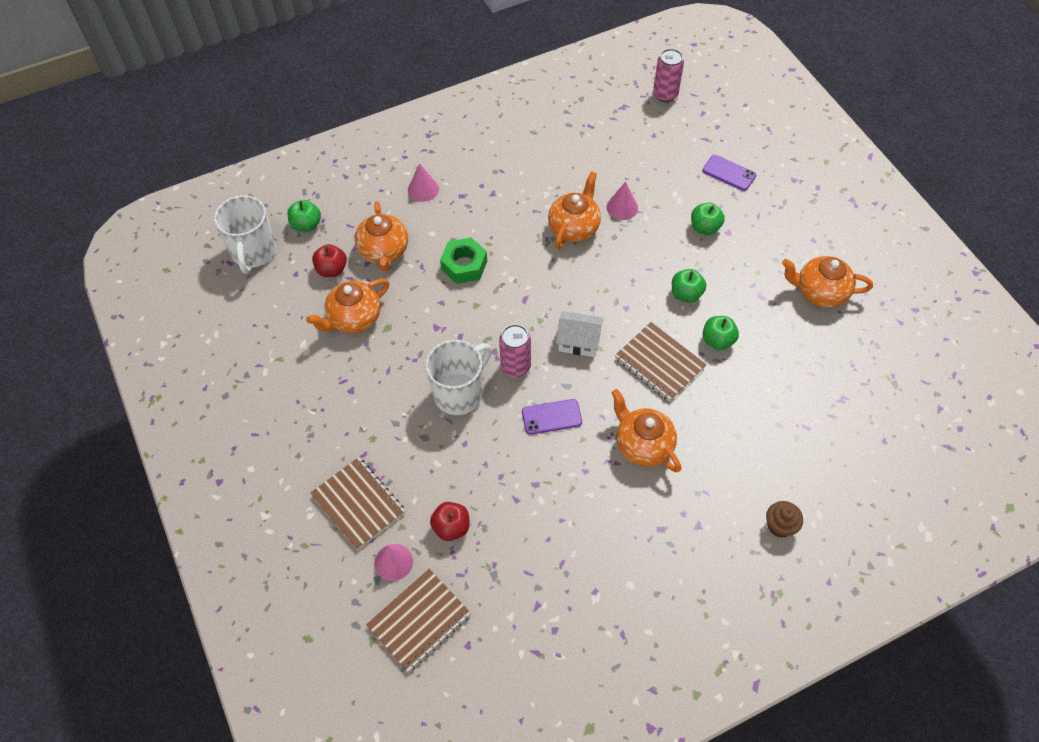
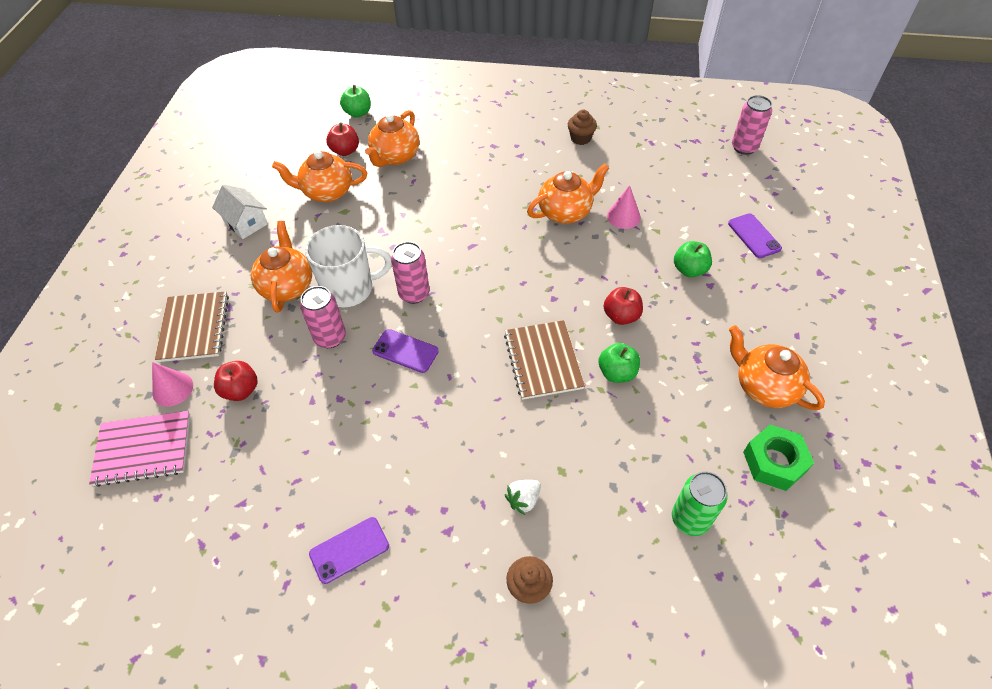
camera: 35 degrees right, 5 degrees down
white mug [214,195,276,274] -> none
brown notebook [366,569,471,672] -> pink notebook [89,411,190,487]
pink cone [408,163,439,202] -> none
green nut [440,237,487,284] -> green nut moved to [743,425,814,491]
white house [556,311,604,357] -> white house moved to [212,185,268,239]
orange teapot [611,389,681,472] -> orange teapot moved to [251,221,312,313]
green apple [672,269,706,303] -> red apple [604,287,643,325]
none -> pink can [300,286,346,348]
none -> purple phone [309,517,389,584]
none -> white strawberry [505,480,541,515]
none -> brown cupcake [568,110,597,145]
none -> green can [672,471,728,536]

